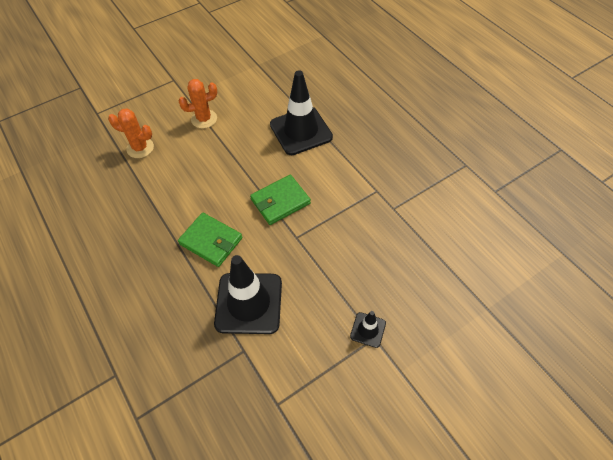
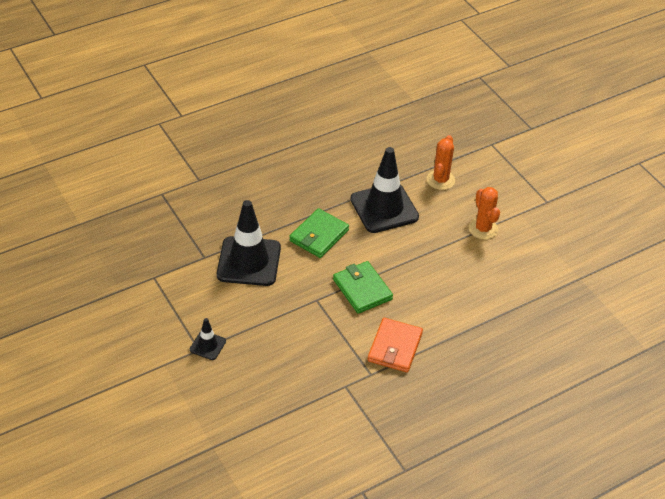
camera: 90 degrees right, 10 degrees down
black traffic cone [270,71,333,155] -> black traffic cone moved to [350,147,419,233]
none -> orange wallet [367,318,423,373]

